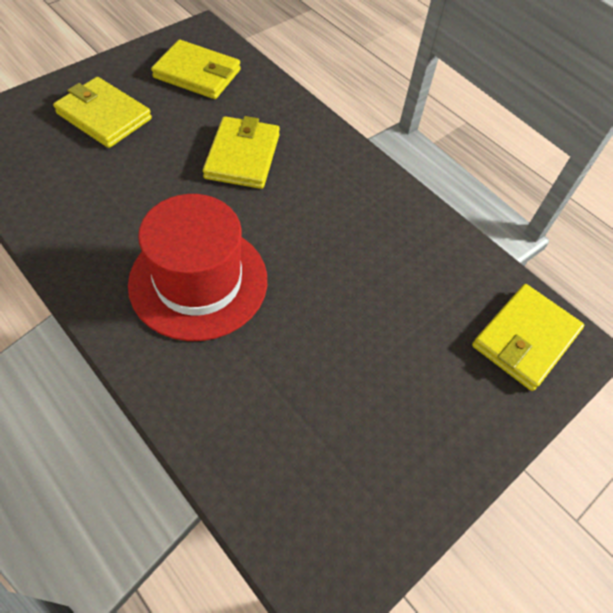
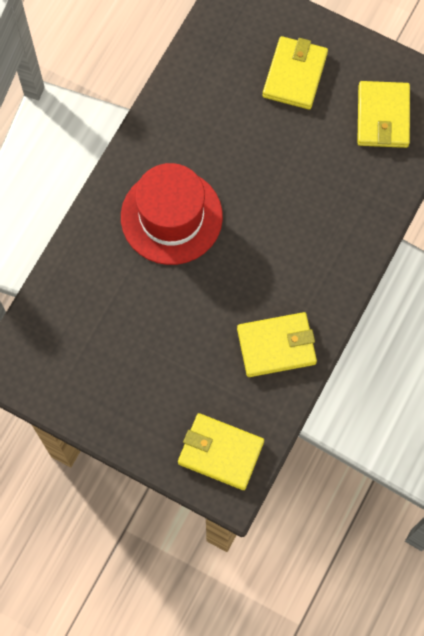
camera: 75 degrees right, 15 degrees up
yellow wallet [203,116,280,189] -> yellow wallet moved to [237,312,317,377]

